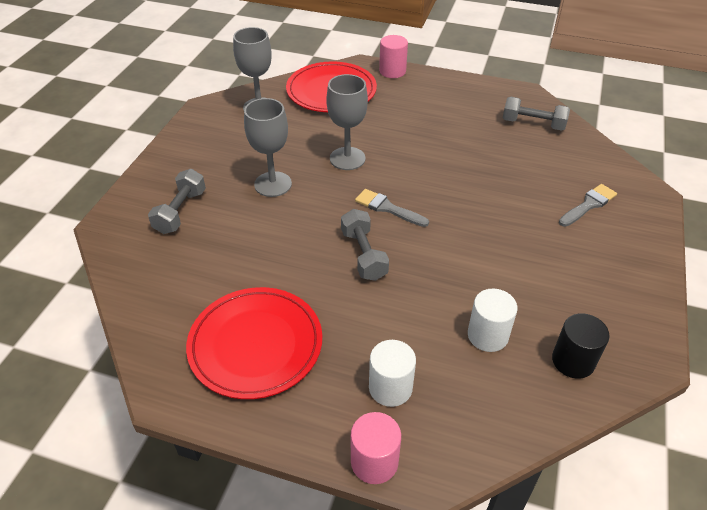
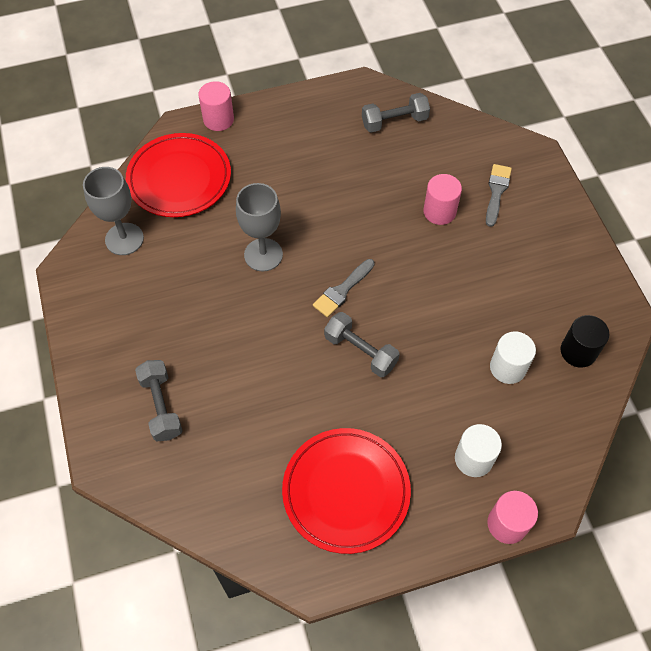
camera: 35 degrees left, 15 degrees up
grey goblet [244,98,292,197] -> none
grey brush [355,189,429,227] -> grey brush turned 45 degrees counterclockwise [313,259,375,317]
none -> pink cylinder [423,174,462,225]

